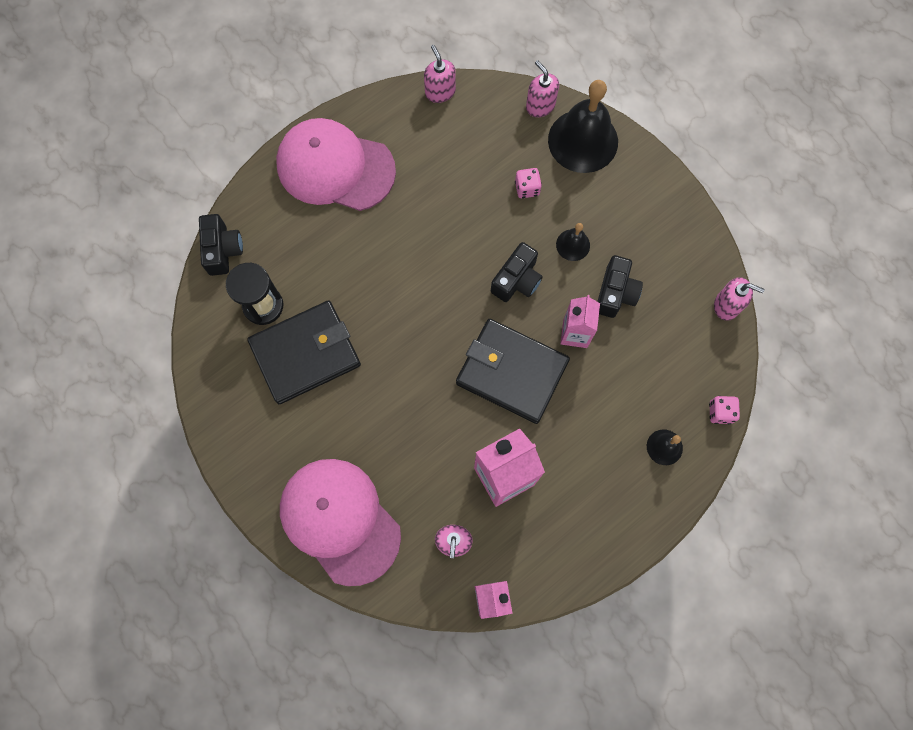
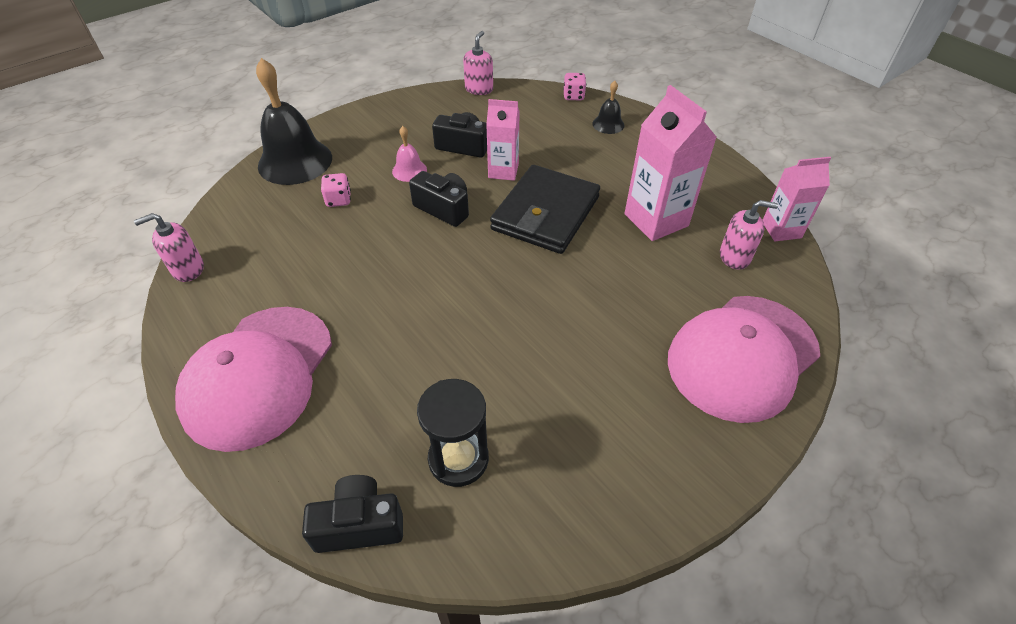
camera: 90 degrees left, 25 degrees down
black wallet [247,300,361,404] -> none
pink soap dispenser [526,60,559,117] -> none
black bell [556,223,590,261] -> pink bell [392,126,427,182]

